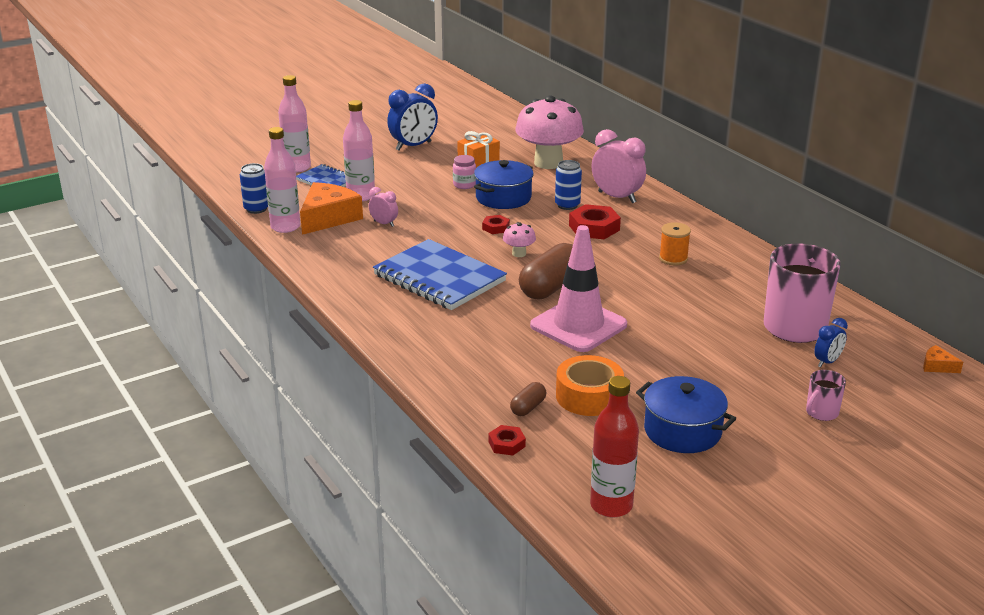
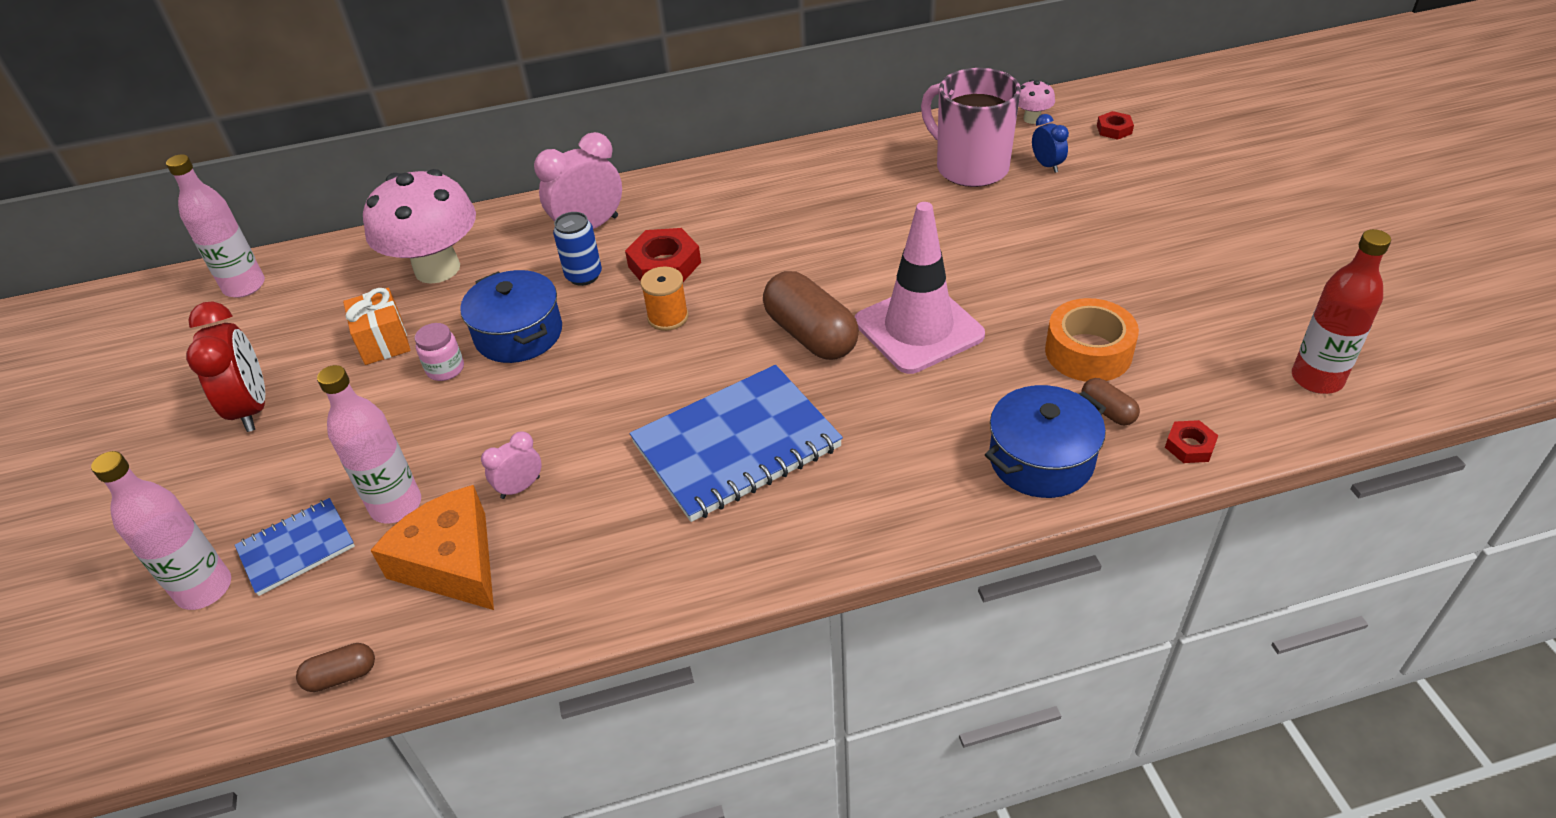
camera: 70 degrees left, 15 degrees up
blue can [240,163,268,214] -> brown capsule [296,643,375,692]
pink bottle [264,127,300,233] -> pink bottle moved to [166,154,265,298]
blue clock [387,83,438,151] -> red clock [186,302,265,432]
red nut [482,215,510,234] -> red nut moved to [1097,111,1134,140]
pink mushroom [503,222,536,257] -> pink mushroom moved to [1018,80,1055,124]
blue pot [636,376,736,453] -> blue pot moved to [985,385,1106,498]
orange spool [659,222,691,265] -> orange spool moved to [640,266,688,331]
pink mug [806,370,846,421] -> none
orange cheese [923,345,963,373] -> none

